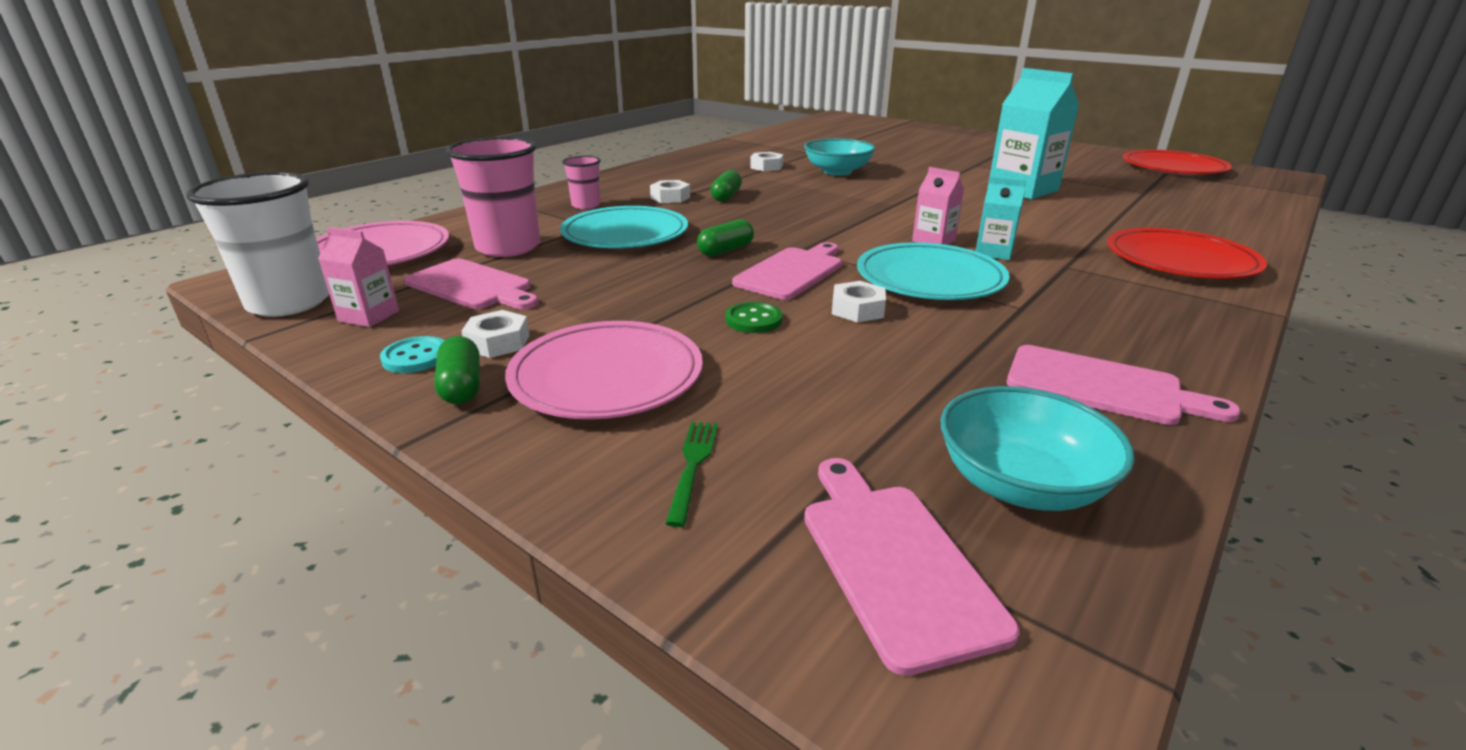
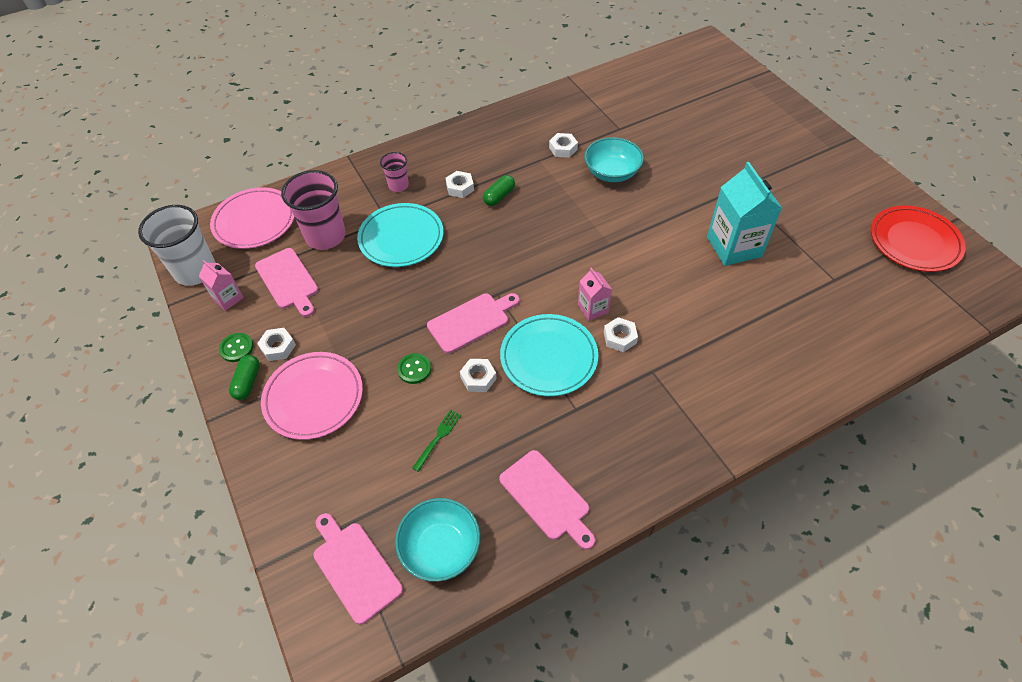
camera: 25 degrees right, 25 degrees up
turquoise button [380,336,444,373] -> green button [219,333,254,362]
green fork [665,422,718,527] -> green fork moved to [412,410,461,472]
green capsule [697,219,754,256] -> none
pink cutting board [804,458,1020,676] -> pink cutting board turned 45 degrees counterclockwise [314,513,403,625]
turquoise carton [976,177,1027,260] -> white nut [604,317,638,352]
red plate [1107,228,1267,279] -> none

